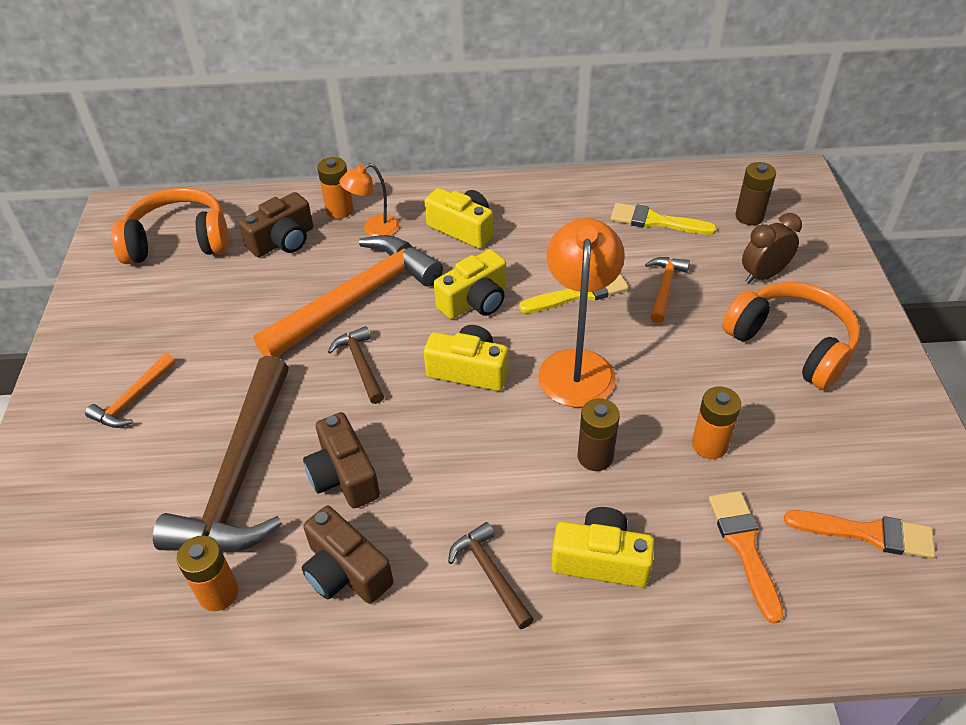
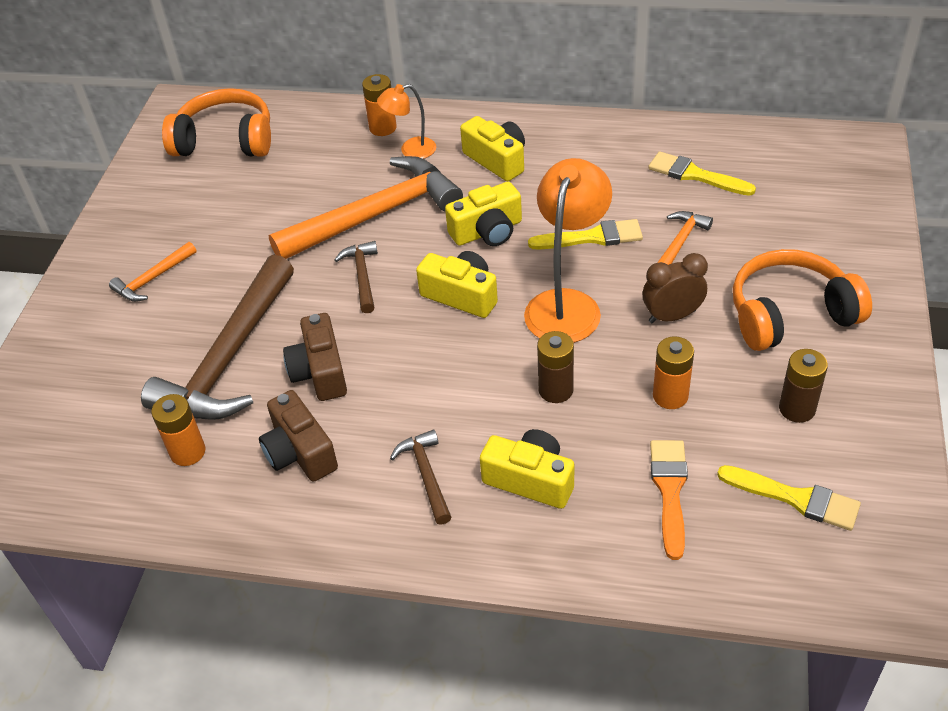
camera: 15 degrees right, 0 degrees up
brown camera [239,192,313,257] -> none
orange headphones [722,282,860,390] -> orange headphones turned 75 degrees counterclockwise [733,249,872,351]
brown battery [735,162,776,225] -> brown battery moved to [779,349,828,423]
brown clock [742,213,802,284] -> brown clock moved to [643,253,708,323]
orange brush [784,510,935,559] -> yellow brush [717,465,861,531]

